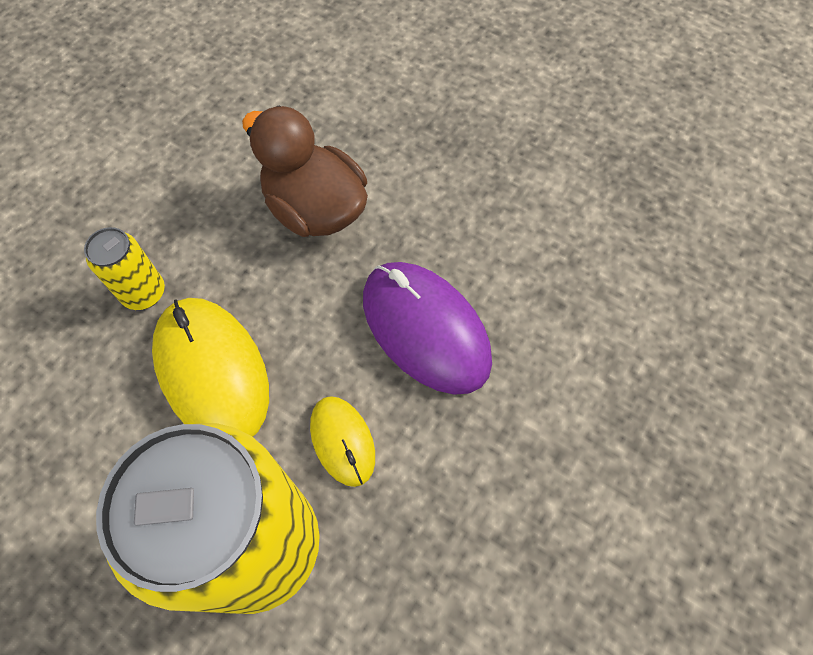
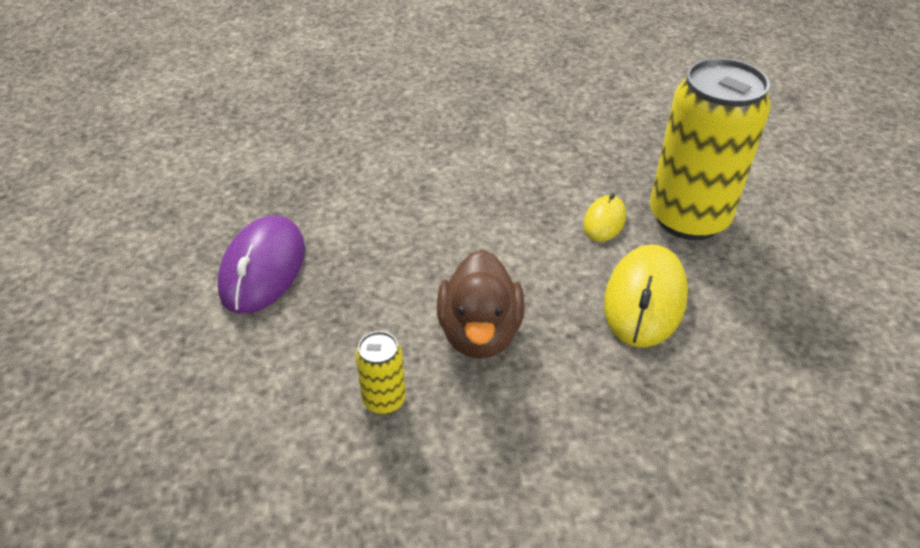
camera: 130 degrees left, 20 degrees down
yellow can [84,227,165,310] -> yellow can moved to [355,331,406,414]
purple mouse [363,262,492,395] -> purple mouse moved to [218,215,305,314]

